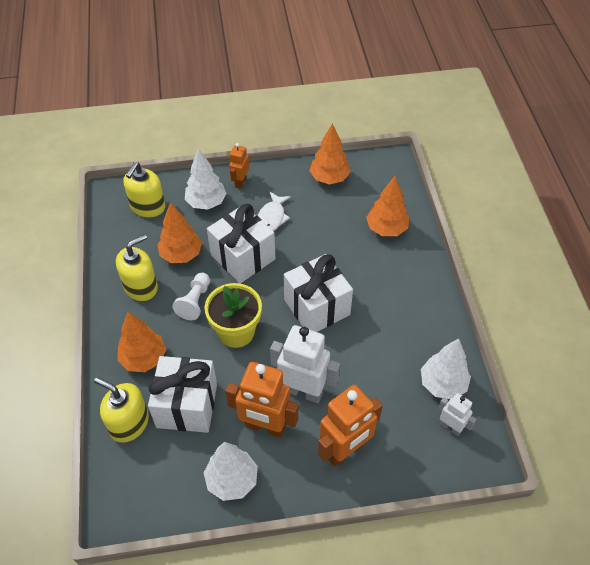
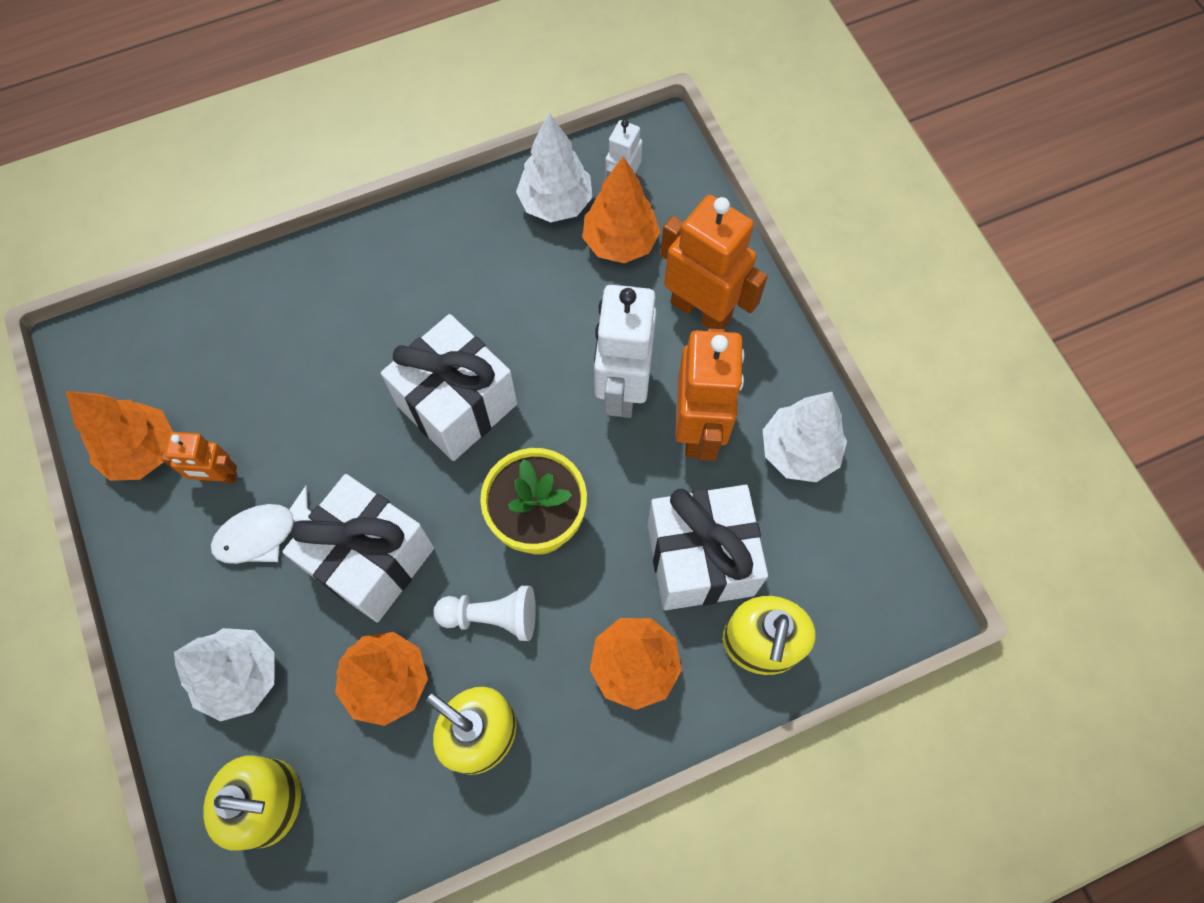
camera: 105 degrees left, 15 degrees up
orange robot [229,143,249,189] -> orange robot moved to [161,432,237,483]
white fish [257,191,291,231] -> white fish turned 150 degrees clockwise [211,484,311,564]
orange tree [366,176,409,236] -> orange tree moved to [582,156,660,263]

